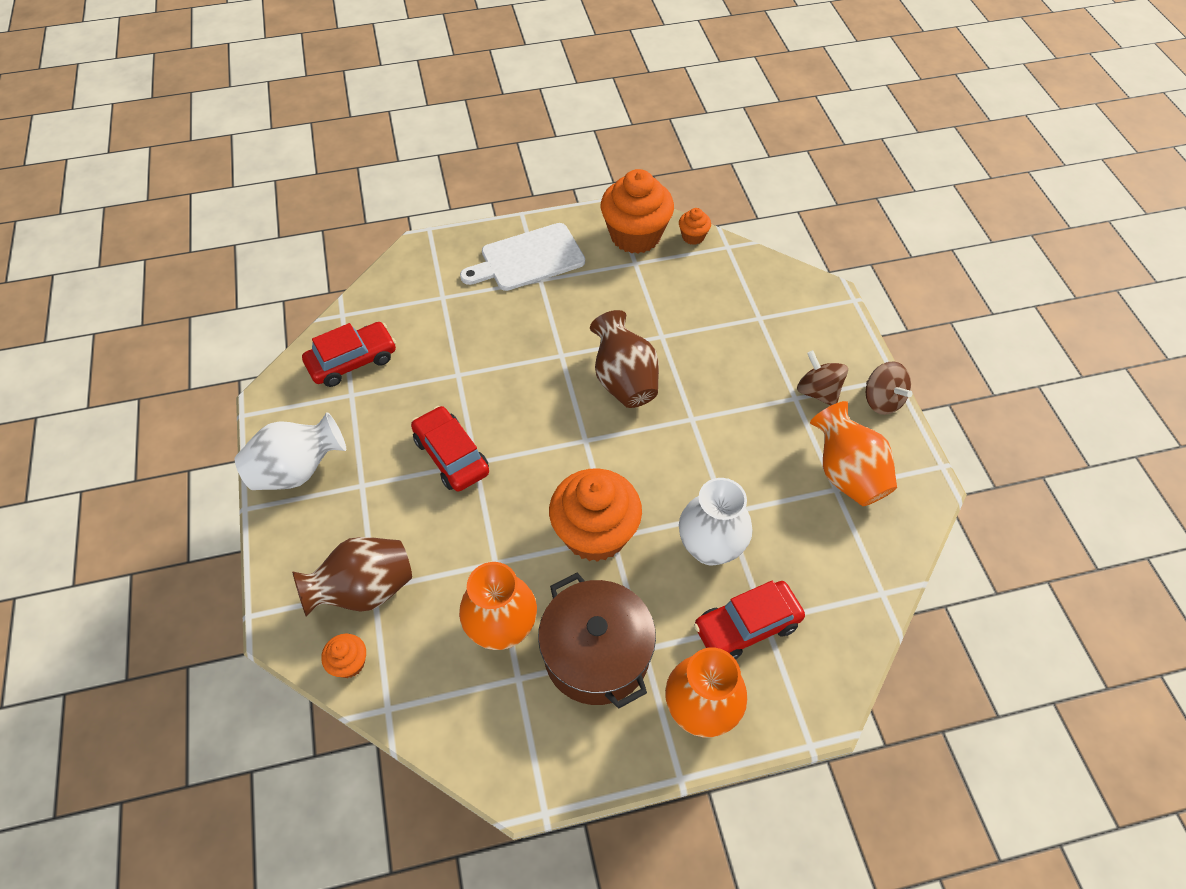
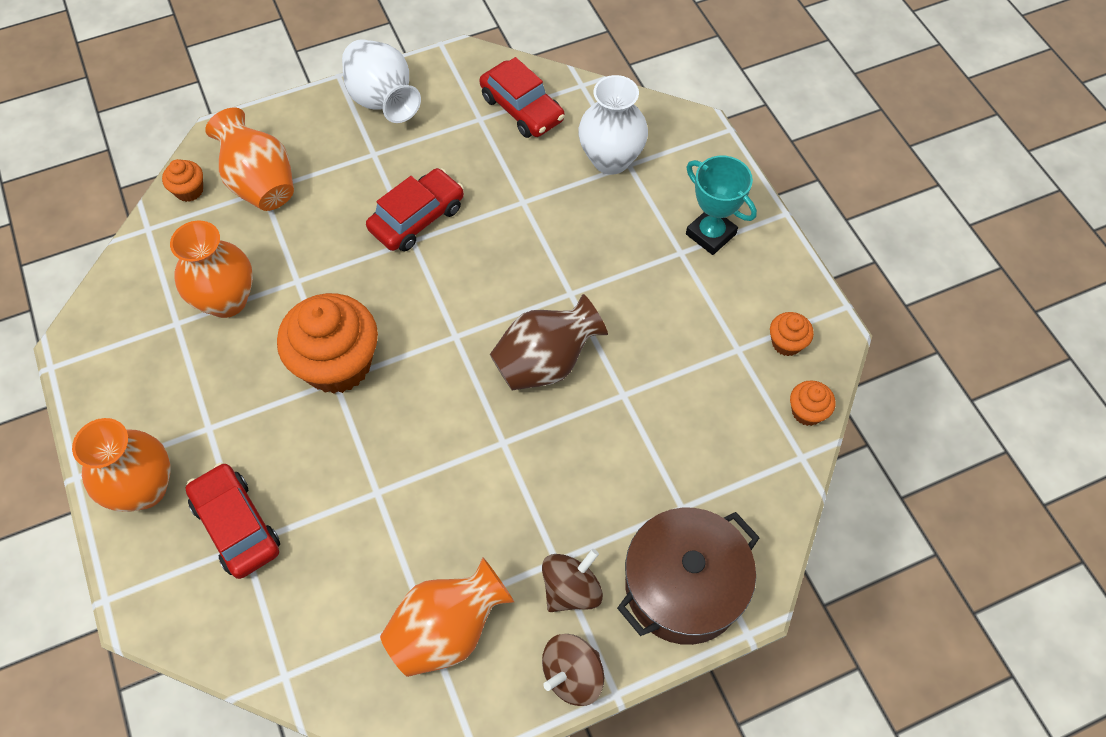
camera: 80 degrees right, 5 degrees up
brown vase [292,537,412,617] -> orange vase [205,108,294,211]
white cutting board [460,223,585,291] -> turquoise trophy [686,156,757,255]
brown pot [538,573,656,709] -> brown pot moved to [617,508,760,645]
orange cupcake [601,169,674,254] -> orange cupcake [770,312,814,356], size x0.45
white vase [679,478,753,565] -> white vase moved to [578,75,648,175]

